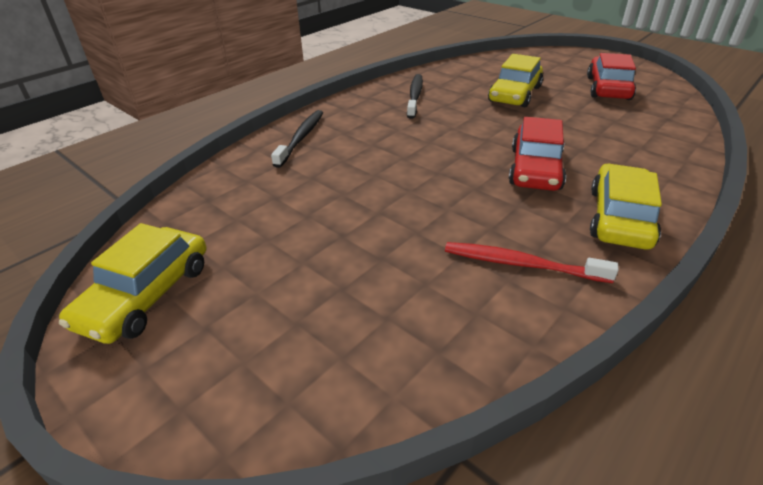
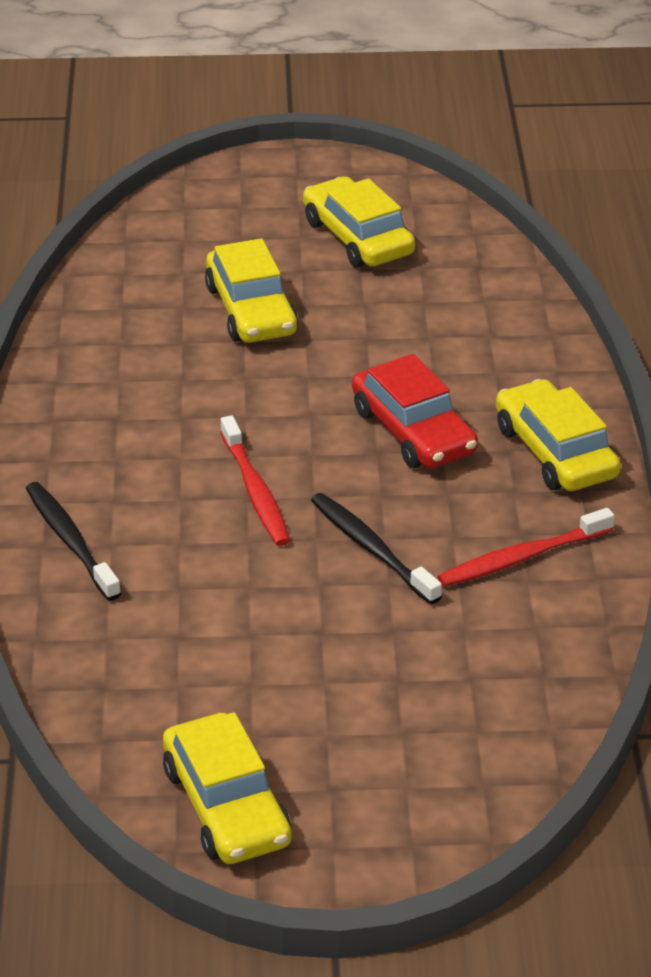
camera: 45 degrees left, 0 degrees up
black toothbrush [407,74,423,119] -> black toothbrush moved to [311,493,442,604]
red car [587,53,636,100] -> yellow car [303,176,415,268]
none -> red toothbrush [220,415,290,546]

